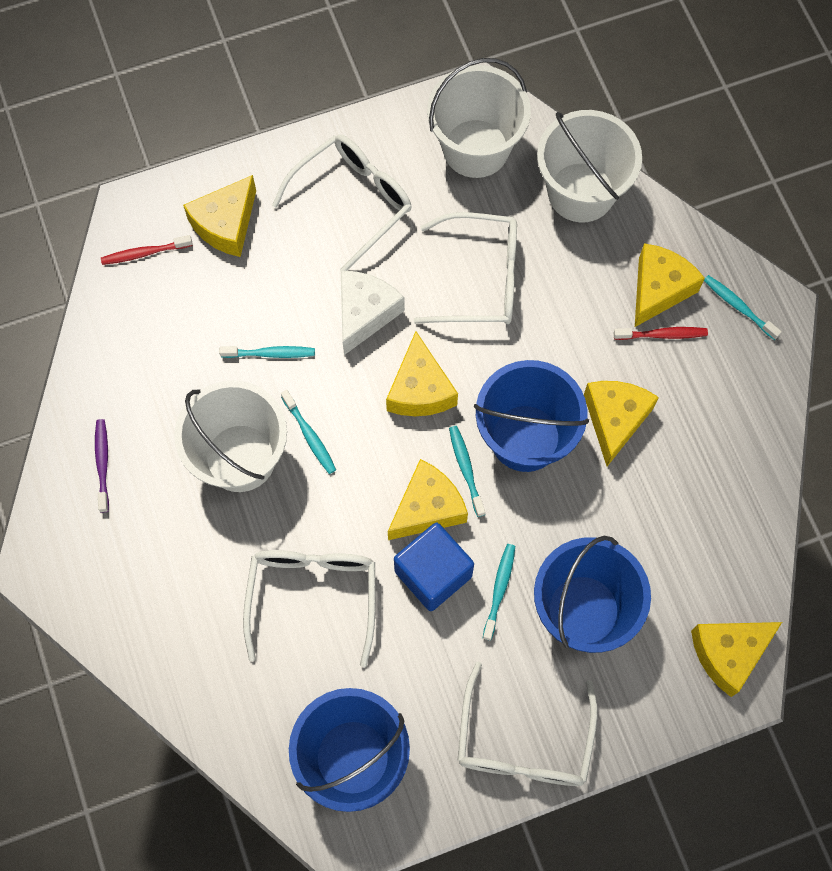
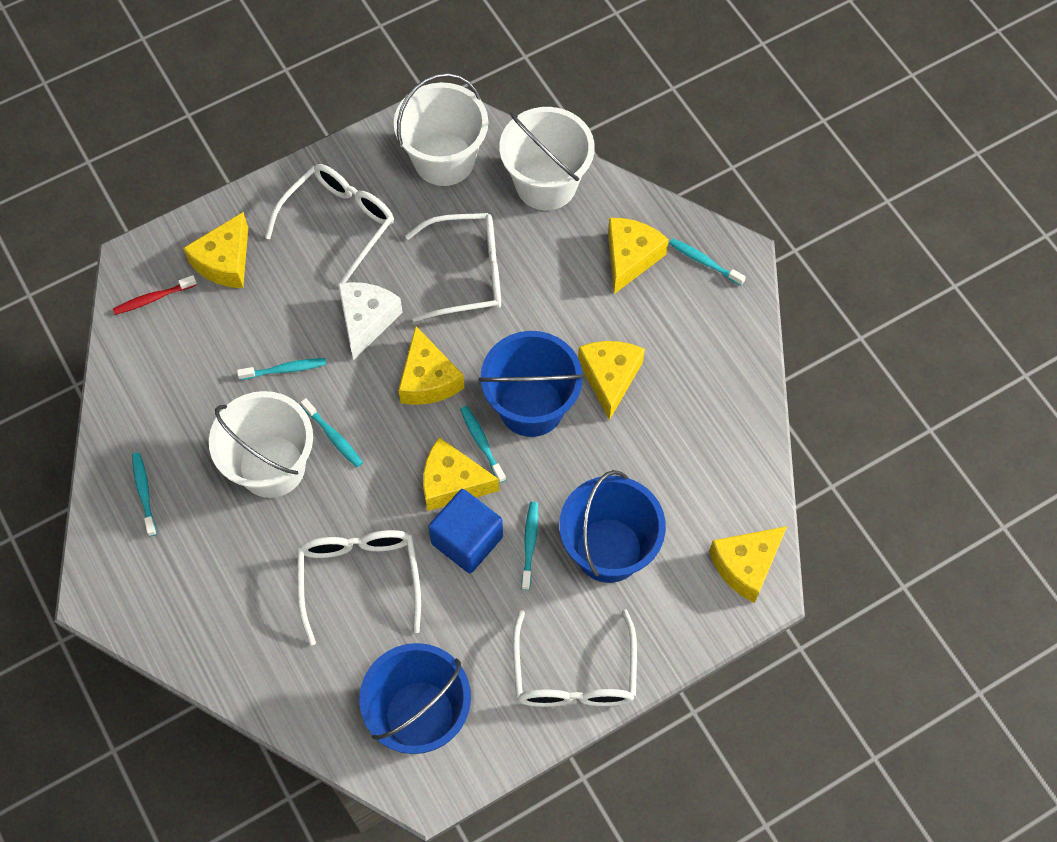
camera: 10 degrees left, 5 degrees down
purple toothbrush [95,419,109,513] -> turquoise toothbrush [132,452,157,536]
yellow cheese [388,459,468,540] -> yellow cheese turned 120 degrees counterclockwise [423,437,499,511]
red toothbrush [614,327,708,340] -> none

